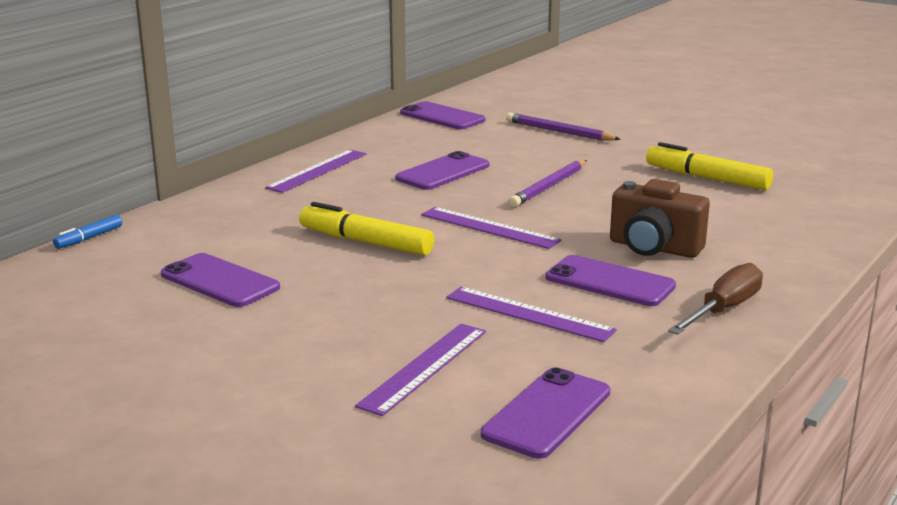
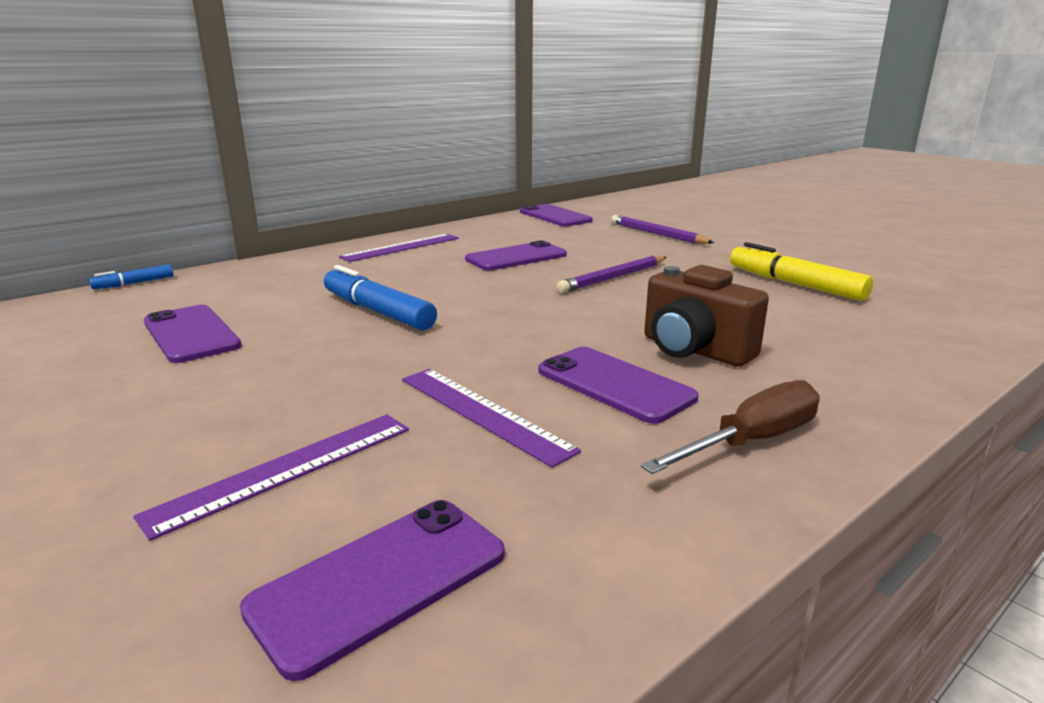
camera: 15 degrees right, 0 degrees up
yellow marker [299,202,434,255] -> blue marker [324,265,437,330]
purple ruler [421,207,562,249] -> none

